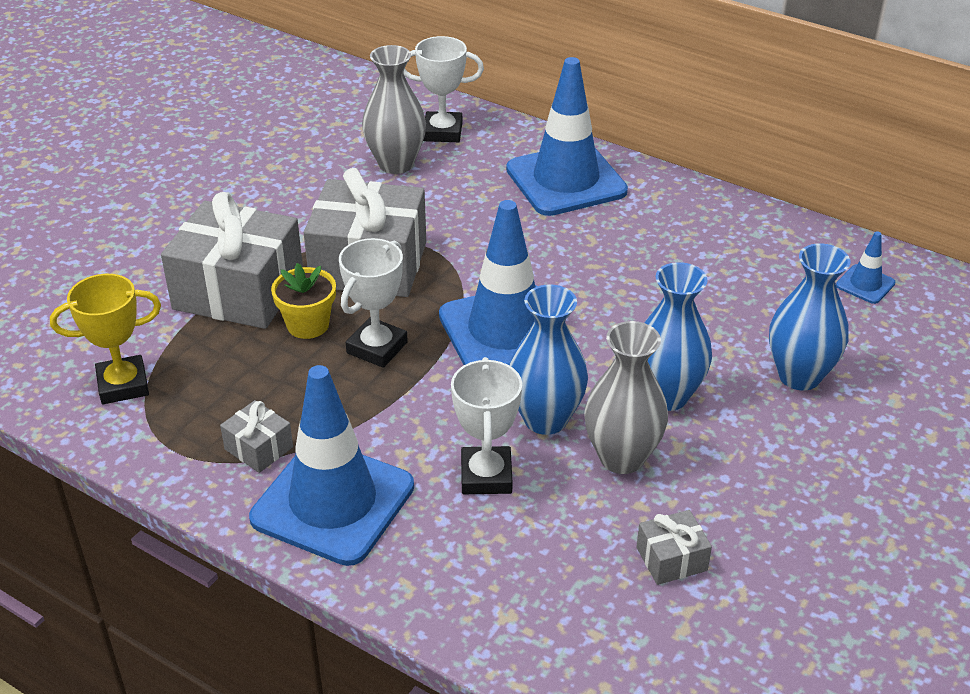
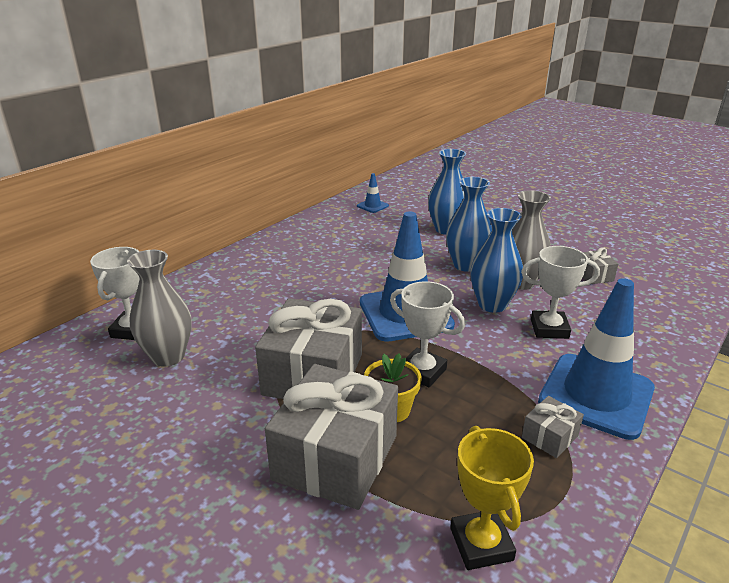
camera: 85 degrees left, 10 degrees down
blue traffic cone [506,57,628,216] -> none

